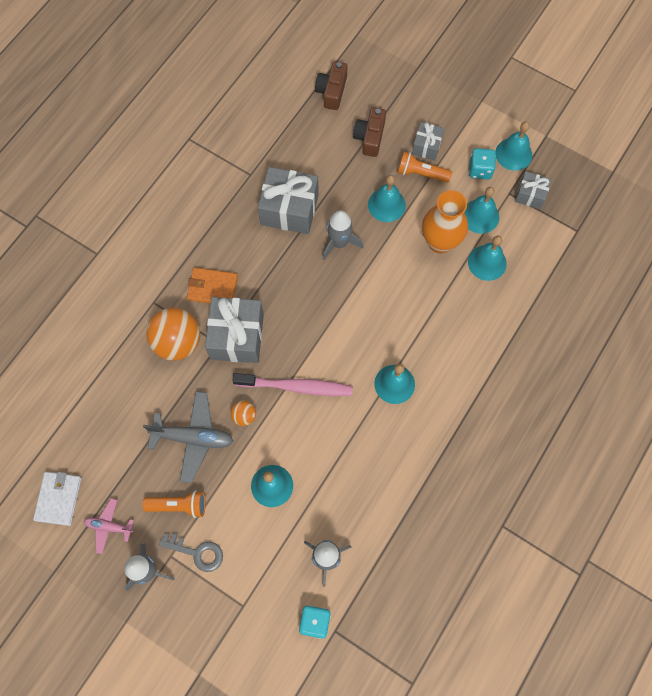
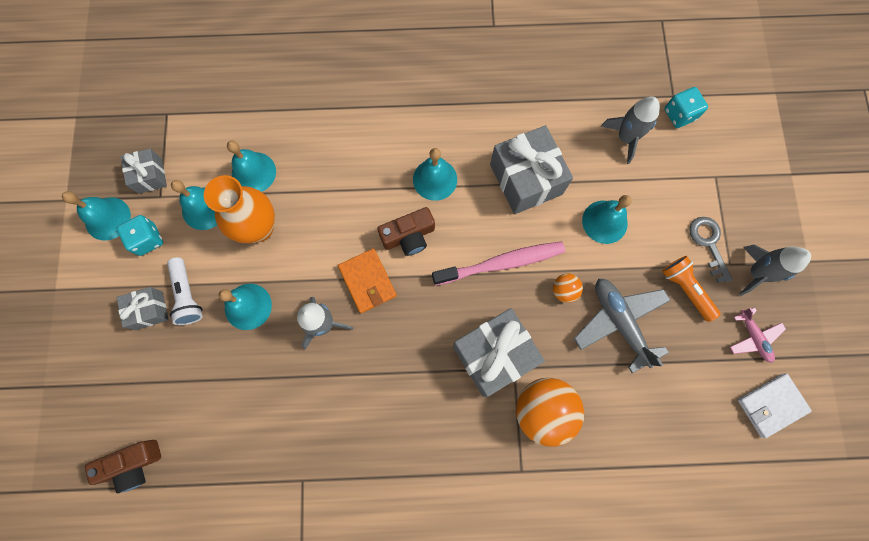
camera: 125 degrees left, 5 degrees up
orange wallet [187,267,238,304] -> orange wallet moved to [338,248,397,313]
pink toothbrush [232,373,353,396] -> pink toothbrush turned 105 degrees clockwise [432,242,565,286]
grey gift [258,167,319,234] -> grey gift moved to [490,125,573,214]
brown camera [353,107,386,157] -> brown camera moved to [377,207,435,256]
orange flashlight [397,152,452,183] -> white flashlight [167,257,203,325]

